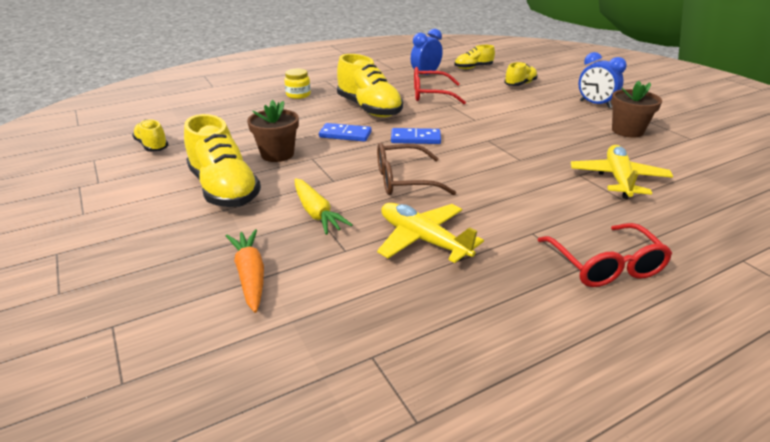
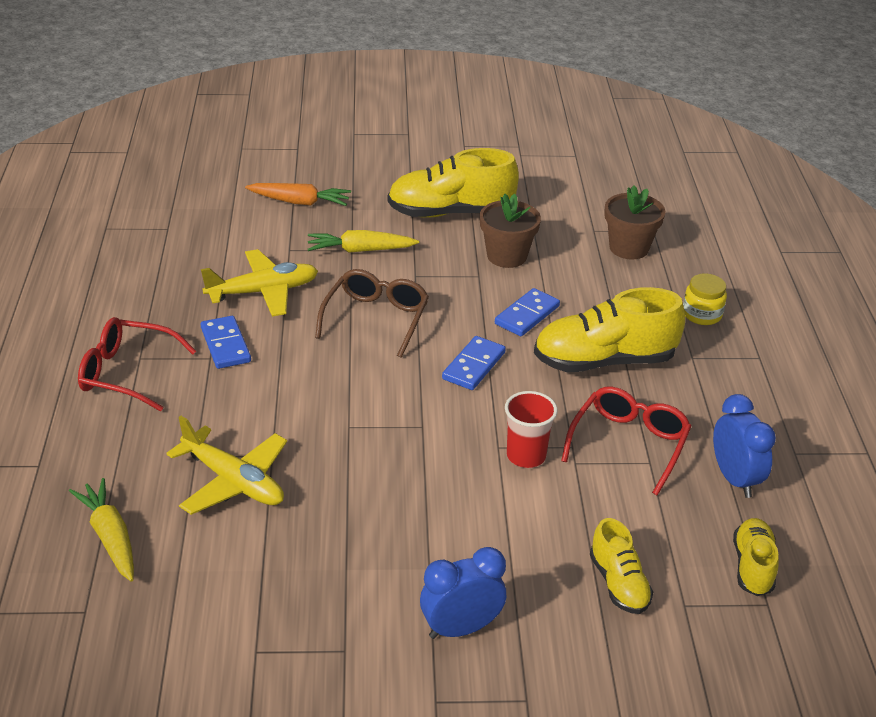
camera: 115 degrees right, 5 degrees up
yellow shoe [132,119,169,152] -> none
brown flower pot [611,81,662,138] -> brown flower pot moved to [604,186,666,260]
none -> yellow carrot [69,478,134,582]
none -> blue domino [201,316,251,369]
none -> red cup [505,391,558,468]

